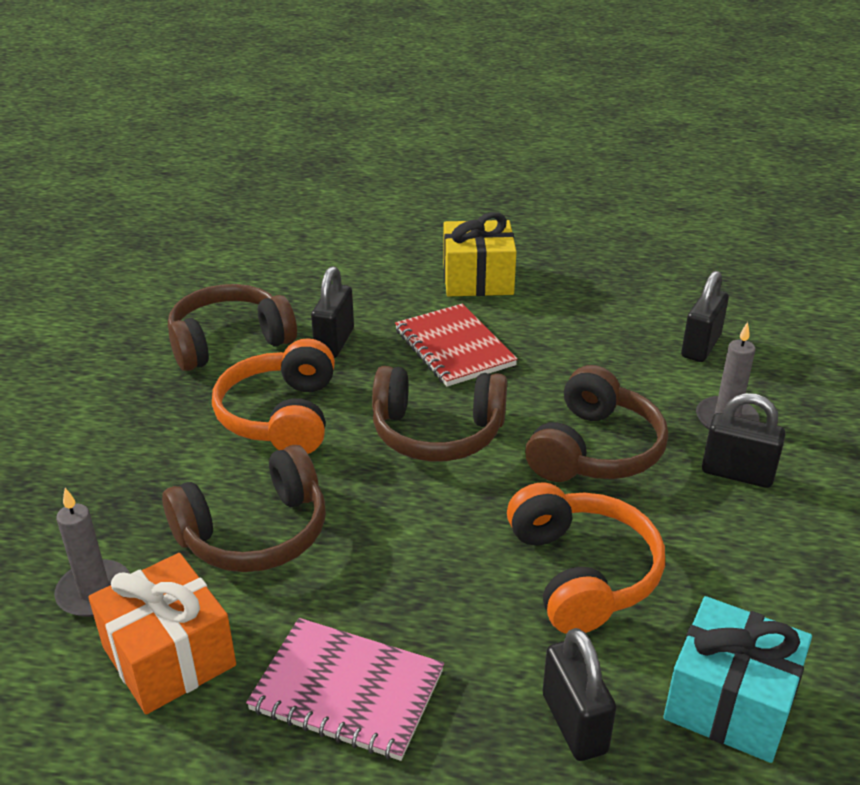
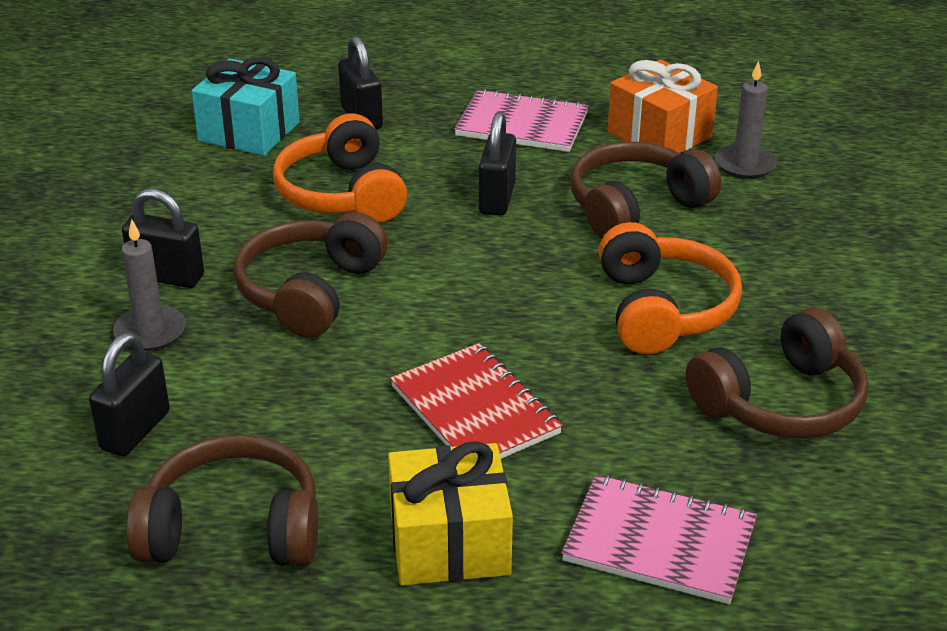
camera: 175 degrees right, 0 degrees up
black padlock [311,266,354,358] -> black padlock moved to [479,112,516,216]
brown headphones [372,366,507,461] -> brown headphones moved to [126,435,318,566]
none -> pink notebook [561,475,757,604]

